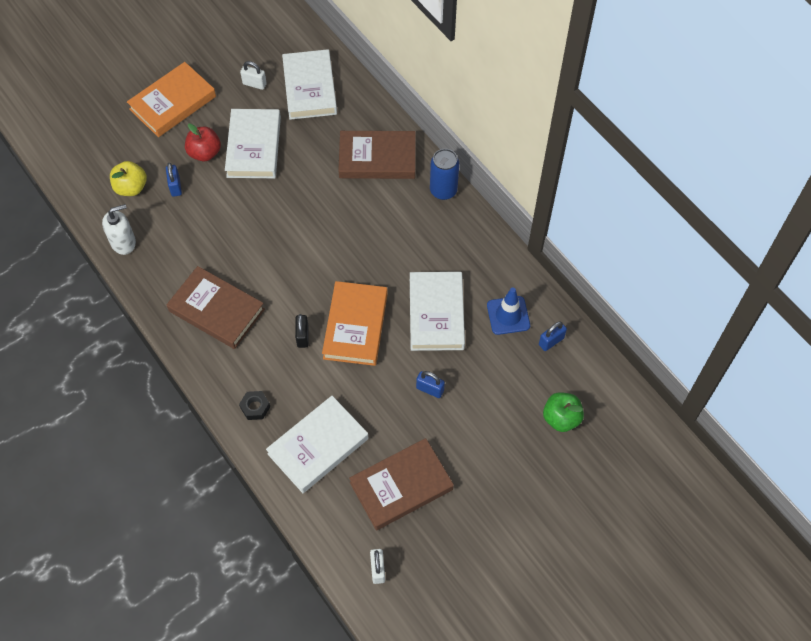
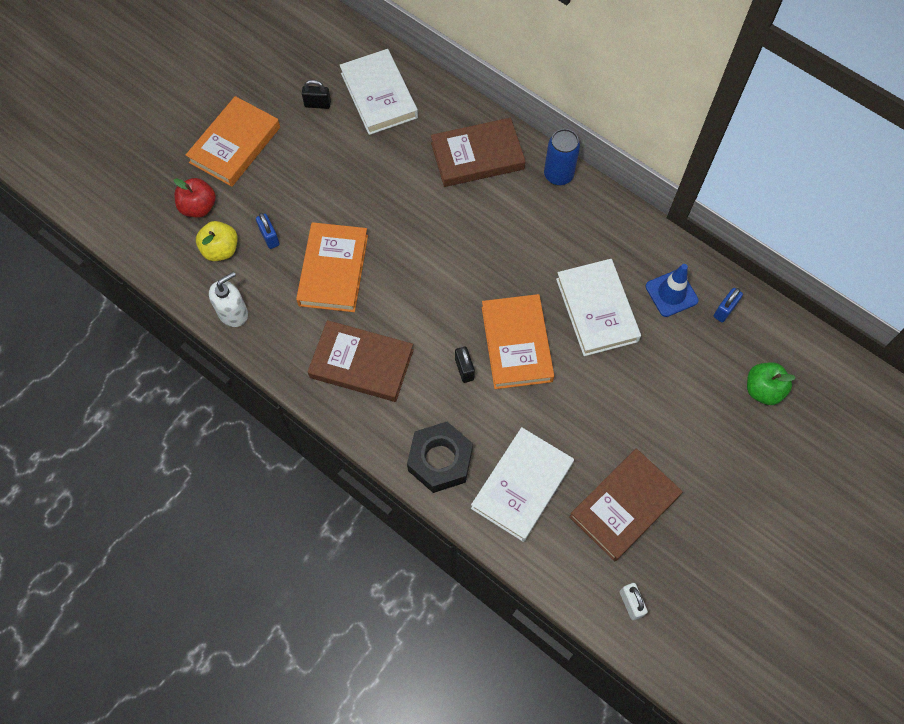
camera: 15 degrees left, 5 degrees up
red apple [185,123,221,161] -> red apple moved to [174,178,216,217]
white book [225,109,281,178] -> none
black nut [239,391,270,420] -> black nut [407,422,473,493], size x2.02
white padlock [240,61,267,90] -> black padlock [302,80,331,109]
blue padlock [416,371,445,398] -> none
none -> orange book [296,222,368,312]

